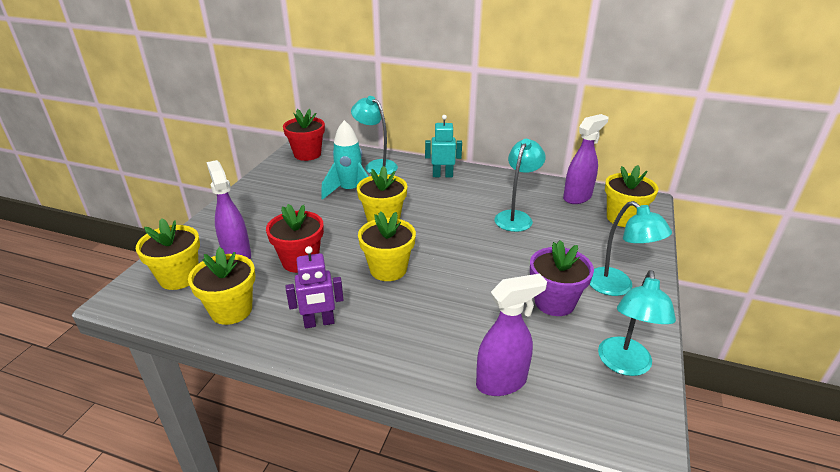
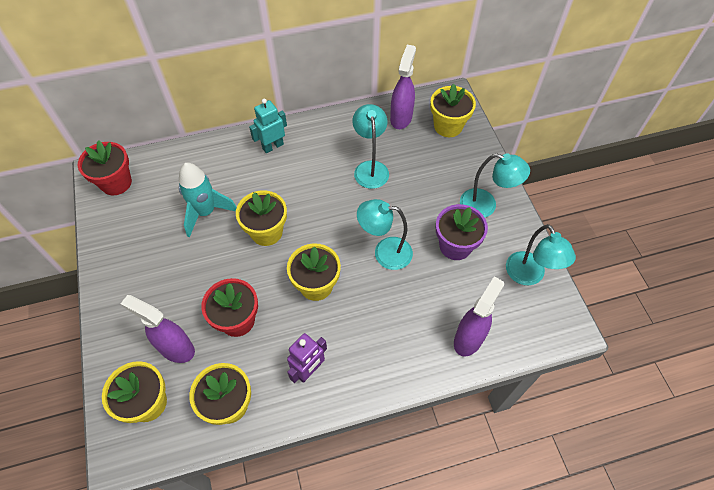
camera: 35 degrees left, 25 degrees up
turquoise lamp [351,96,398,175] -> turquoise lamp moved to [357,199,413,270]

